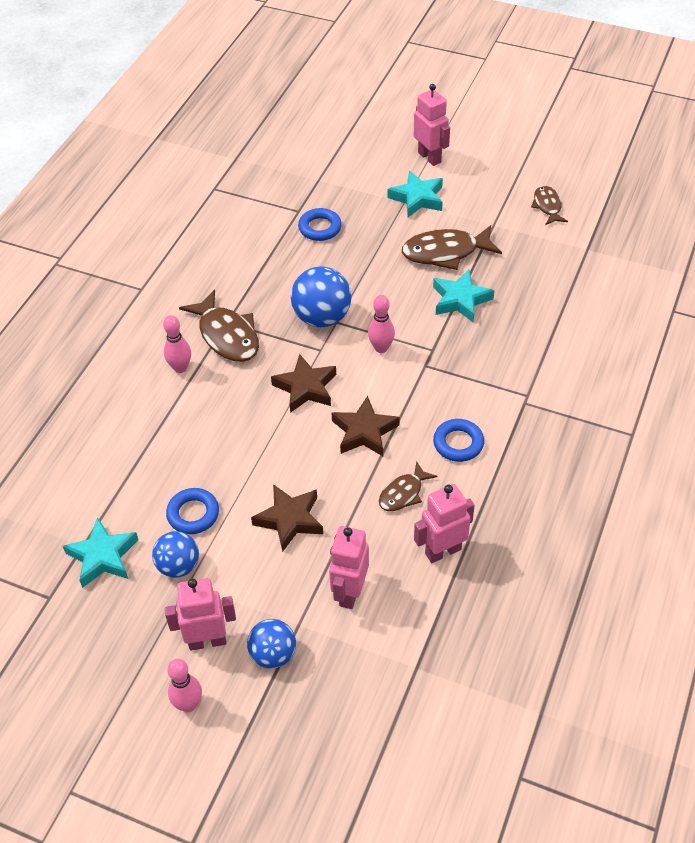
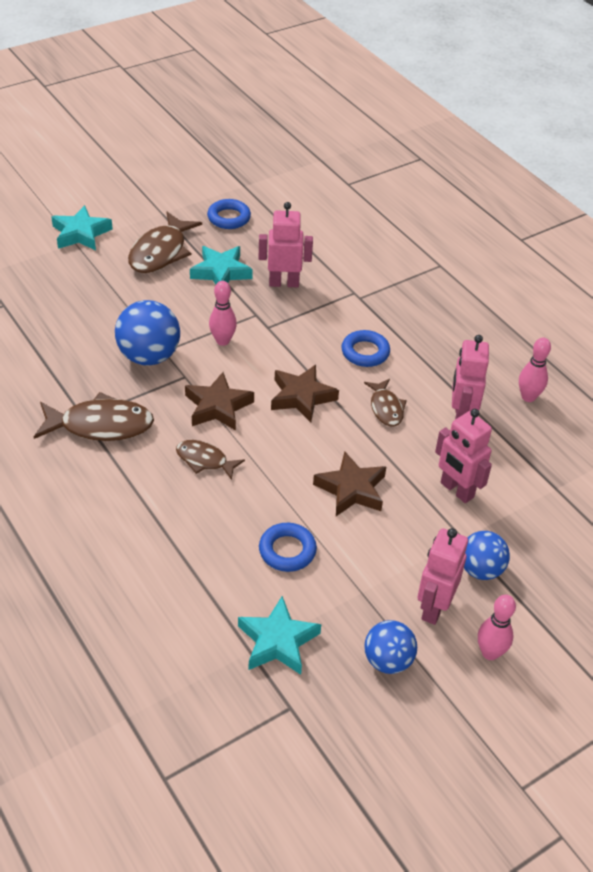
camera: 60 degrees left, 5 degrees down
blue ball [152,531,199,578] -> blue ball moved to [364,620,417,674]
pink bowling pin [163,315,191,373] -> pink bowling pin moved to [519,338,551,402]
blue ring [298,208,342,241] -> blue ring moved to [207,199,251,229]
pink robot [414,84,450,166] -> pink robot moved to [259,202,313,287]
brown fish [531,186,568,225] -> brown fish moved to [176,440,245,480]

